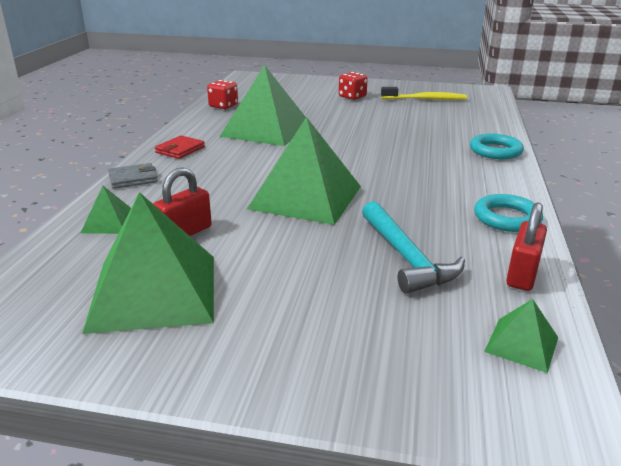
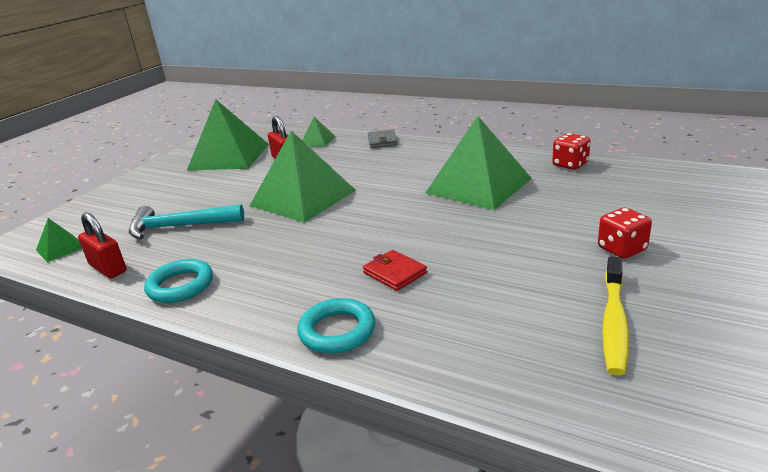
camera: 110 degrees right, 0 degrees up
red wallet [155,135,205,159] -> red wallet moved to [363,250,427,291]

